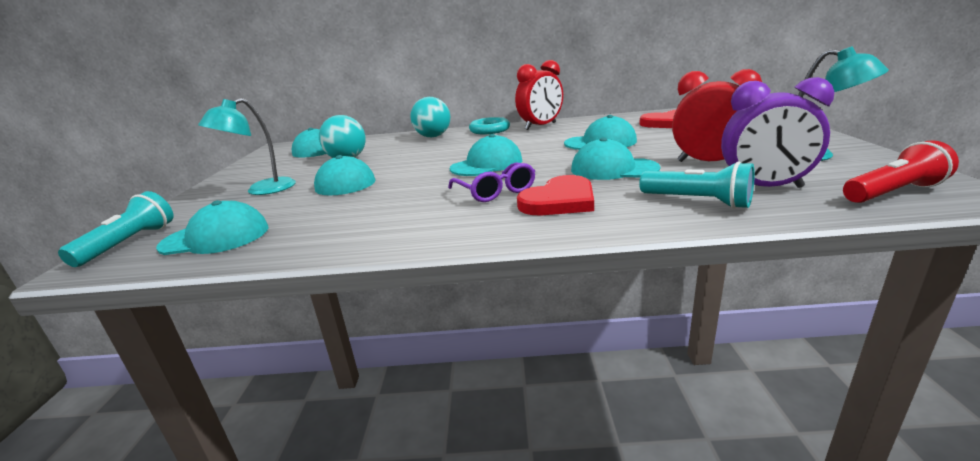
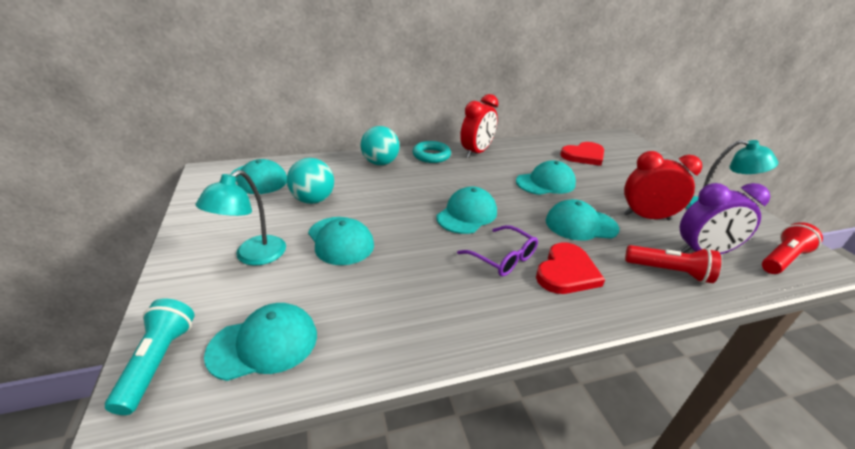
camera: 20 degrees left, 10 degrees up
turquoise flashlight [639,161,755,209] -> red flashlight [625,245,721,283]

